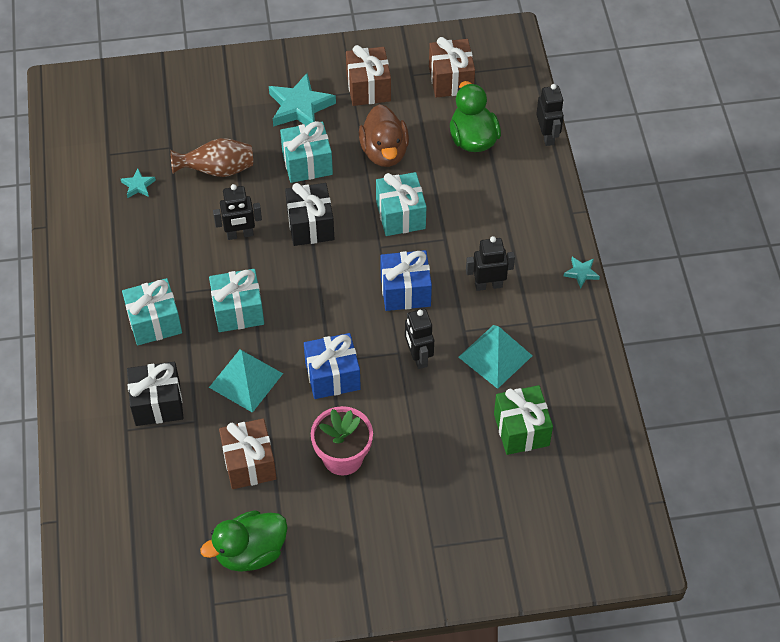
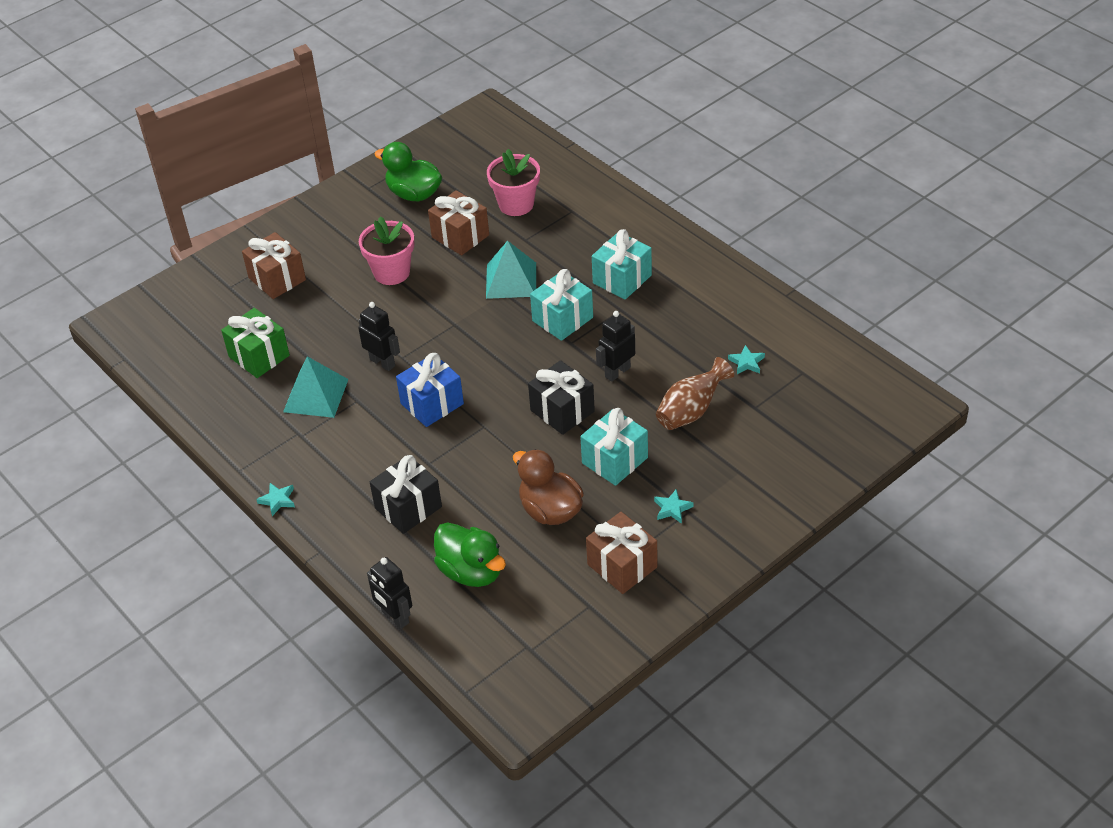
camera: 150 degrees right, 10 degrees down
black gift [127,362,184,426] -> black gift moved to [370,455,442,534]
green duck [200,510,288,572] -> green duck turned 90 degrees counterclockwise [374,142,442,201]
turquoise star [269,73,336,126] -> turquoise star [654,489,693,524], size x0.49
blue gift [304,333,361,399] -> none
turquoise gift [376,172,427,236] -> none
brown gift [429,37,475,98] -> brown gift moved to [242,232,306,299]
black robot [466,236,515,291] -> none
none -> pink flower pot [487,149,540,216]

